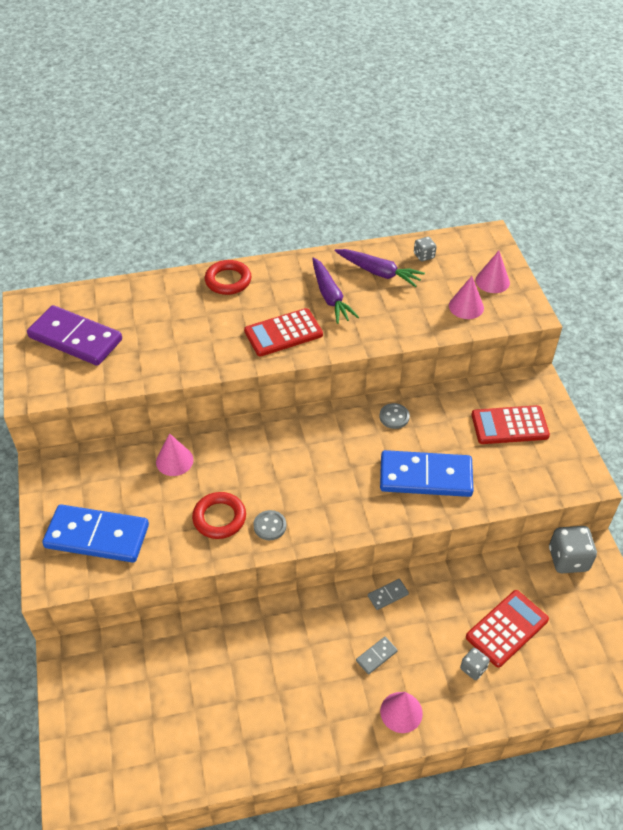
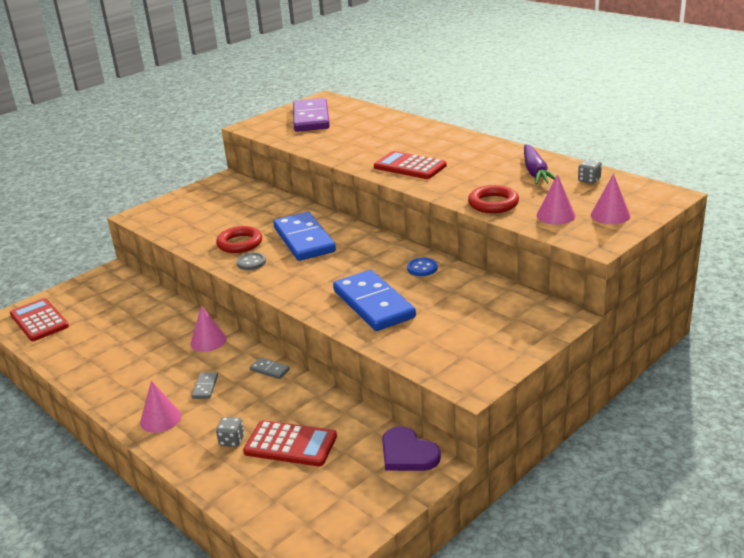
camera: 60 degrees right, 20 degrees down
blue domino [42,504,149,563] -> blue domino moved to [273,212,336,261]
pink cone [156,433,194,476] -> pink cone moved to [190,305,227,352]
red ring [205,260,252,295] -> red ring moved to [468,185,519,213]
purple carrot [312,257,359,324] -> none
grey domino [356,637,398,675] -> grey domino turned 75 degrees clockwise [191,372,218,399]
grey button [380,403,410,429] -> blue button [407,258,438,276]
red calculator [472,405,550,444] -> red calculator moved to [10,298,69,341]
grey dice [549,526,597,573] -> purple heart [382,426,441,471]

